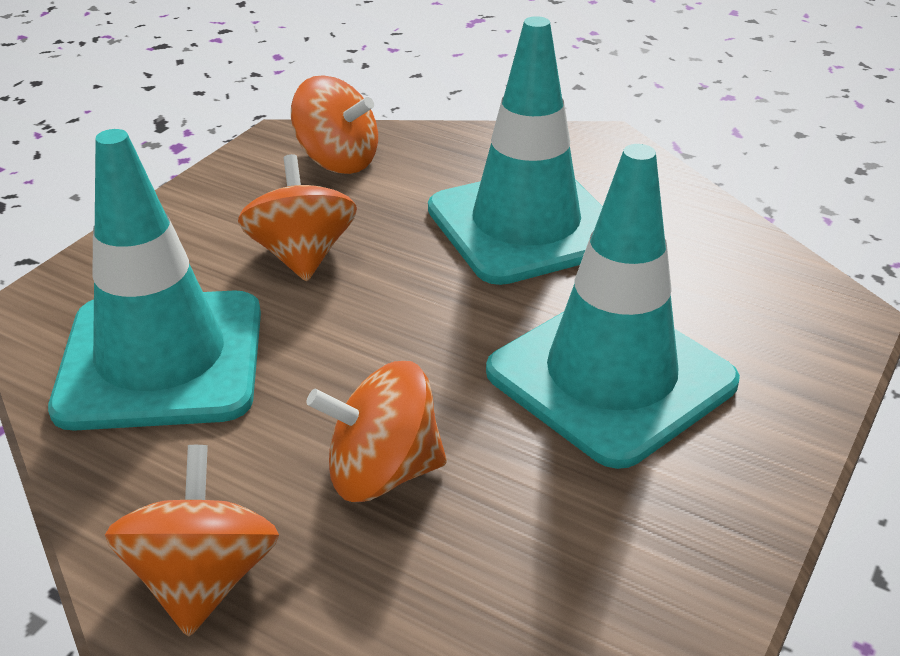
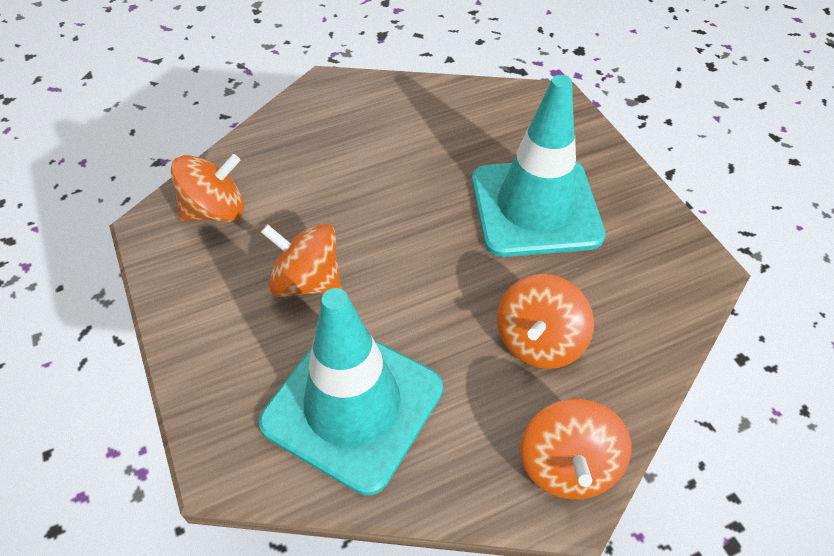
camera: 55 degrees left, 15 degrees up
orange spinning top [105,445,279,637] -> orange spinning top turned 120 degrees counterclockwise [520,399,632,499]
turquoise traffic cone [428,16,603,285] -> none

